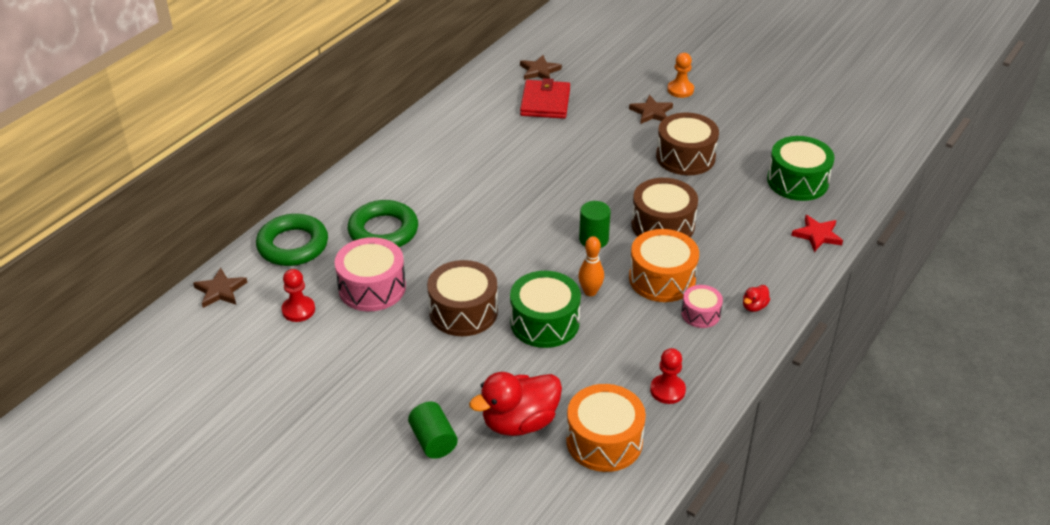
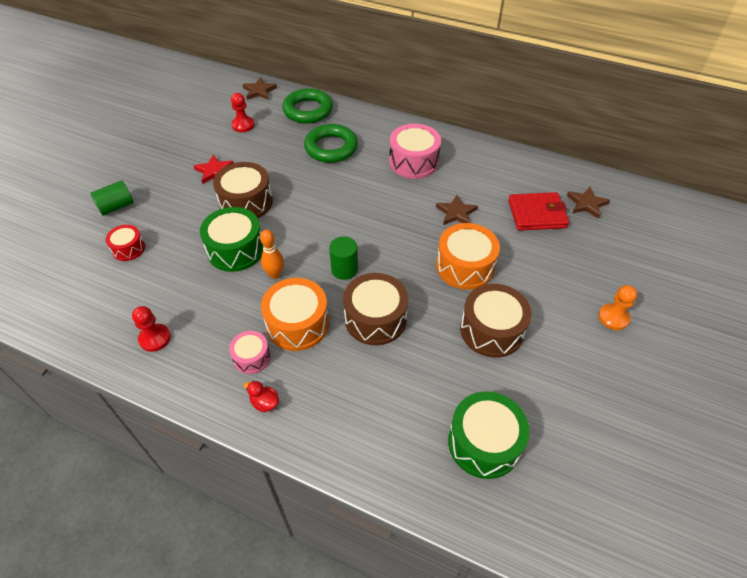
camera: 80 degrees right, 10 degrees up
pink drum [335,237,406,311] -> pink drum moved to [389,124,441,179]
red duck [469,372,562,436] -> red drum [106,225,145,261]
orange drum [566,384,646,472] -> orange drum moved to [436,223,500,290]
brown star [629,95,673,124] -> brown star moved to [436,195,478,225]
red star [791,215,843,252] -> red star moved to [194,155,234,184]

